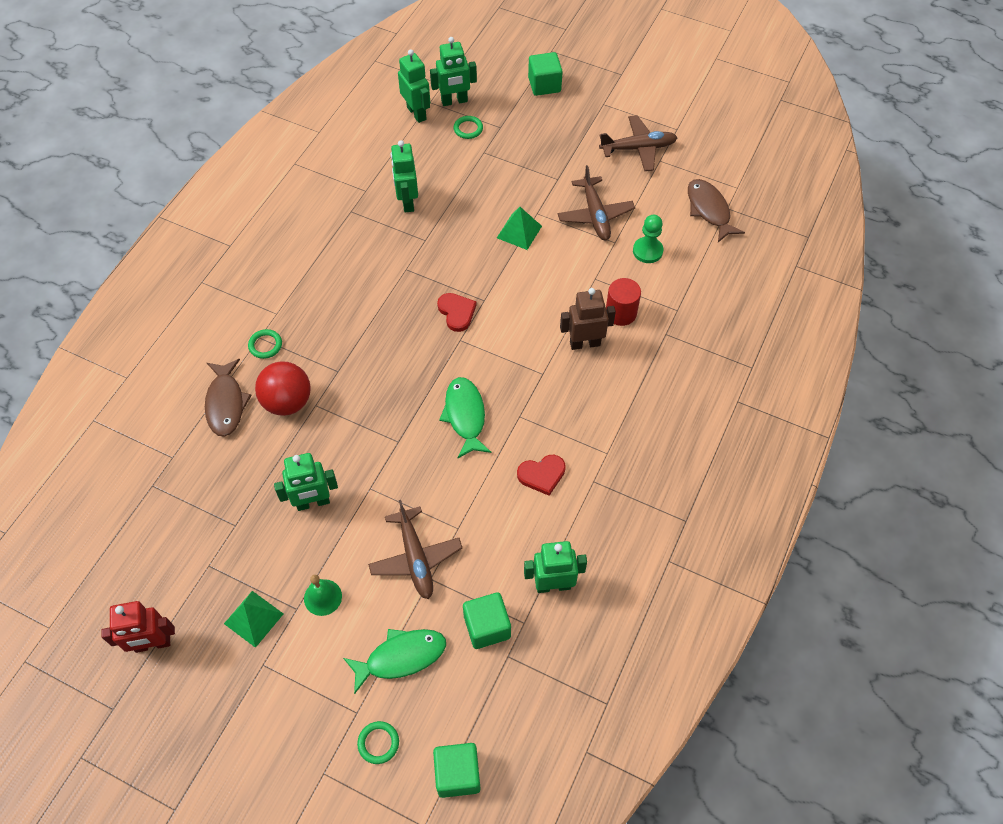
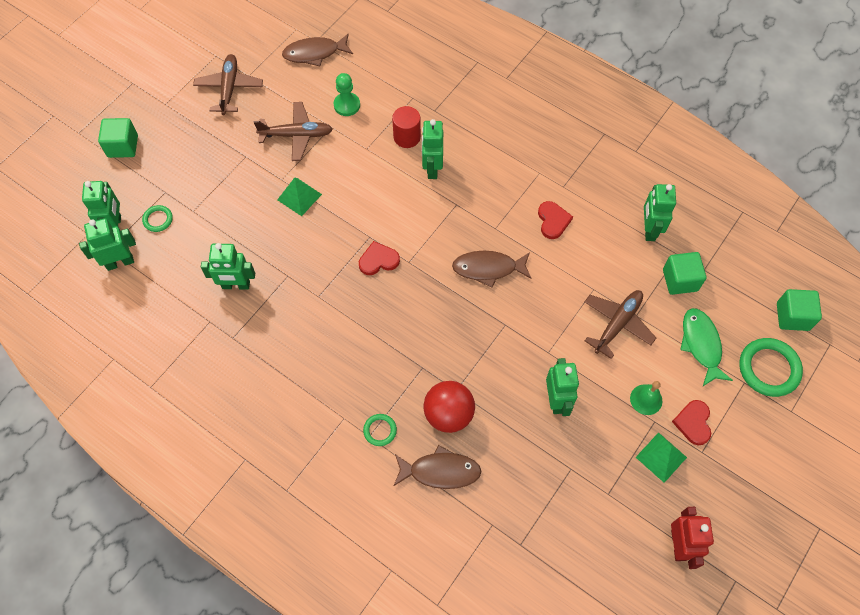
camera: 80 degrees left, 5 degrees up
green ring [357,721,399,764] -> green ring [739,338,803,397], size x1.91
brown plane [368,500,462,599] -> brown plane turned 45 degrees counterclockwise [585,290,656,359]
green fish [439,377,491,458] -> brown fish [452,251,532,288]
brown robot [560,288,616,350] -> green robot [422,119,443,179]
none -> red heart [672,400,711,445]

